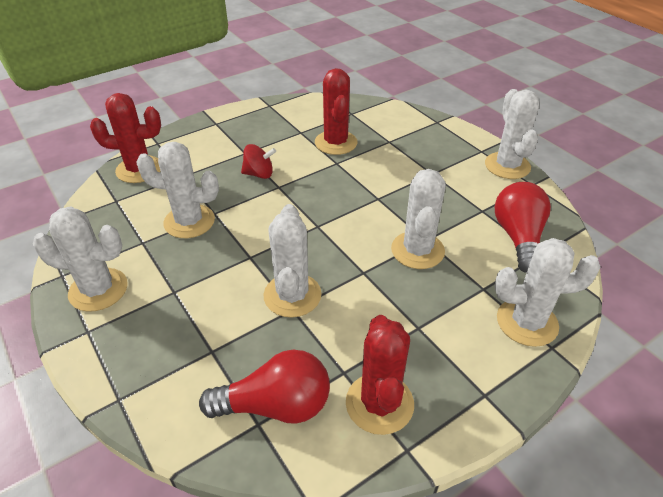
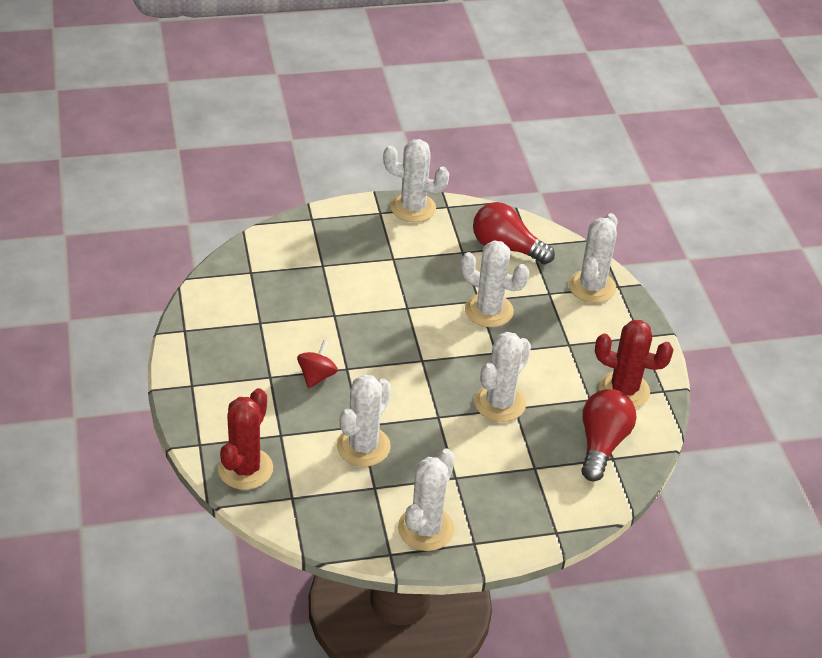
camera: 70 degrees left, 0 degrees up
white cactus [263,204,322,318] -> white cactus turned 75 degrees counterclockwise [474,332,531,422]
red cactus [315,68,358,155] -> none

